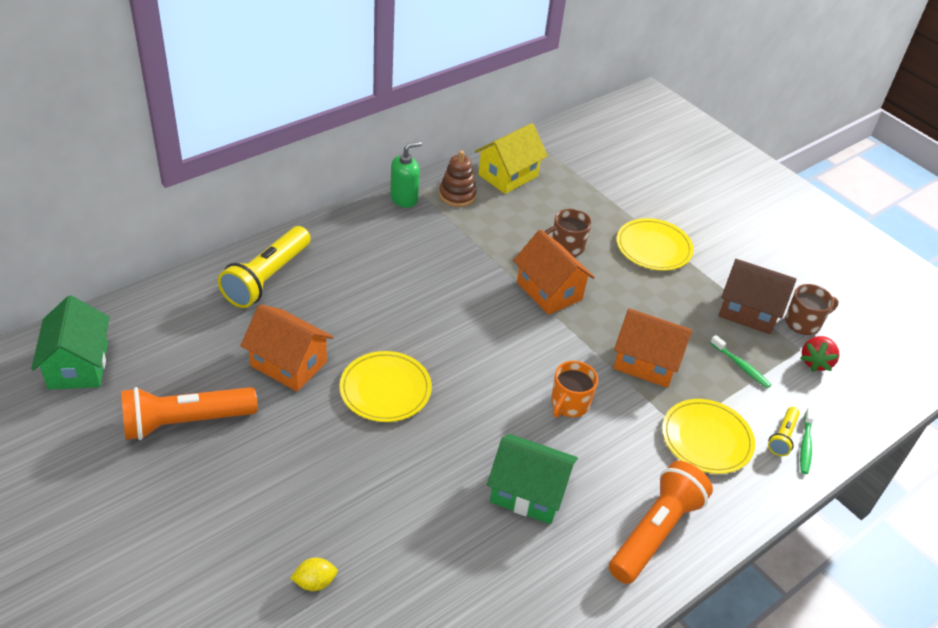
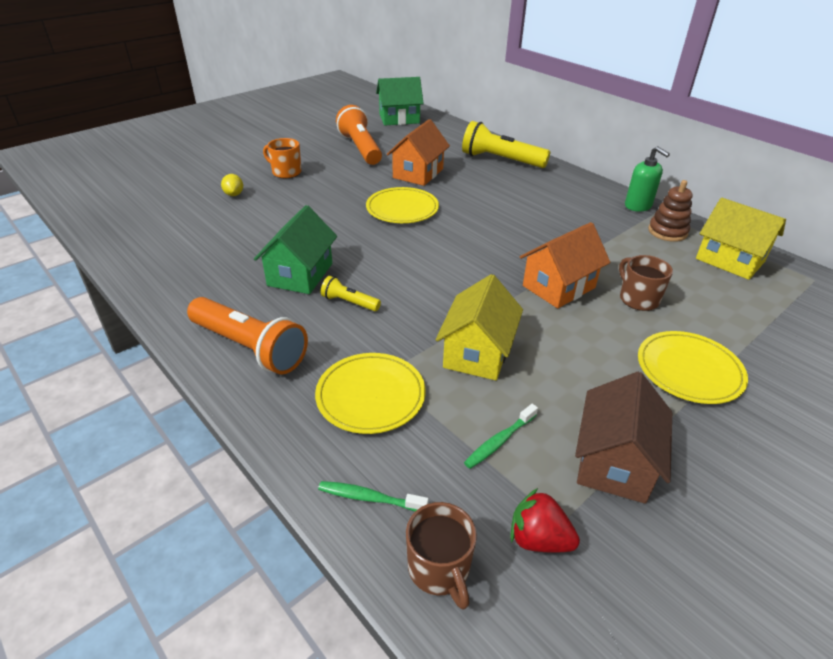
camera: 90 degrees right, 5 degrees down
orange mug [551,361,598,418] -> orange mug moved to [263,138,302,178]
orange house [614,308,692,388] -> yellow house [436,274,523,380]
yellow flashlight [768,407,800,456] -> yellow flashlight moved to [321,276,381,311]
brown mug [785,284,839,335] -> brown mug moved to [406,502,477,610]

